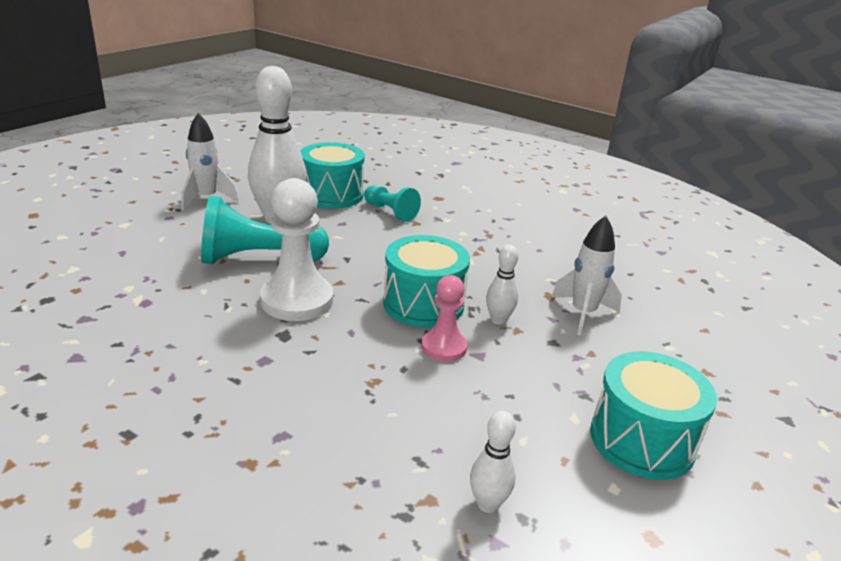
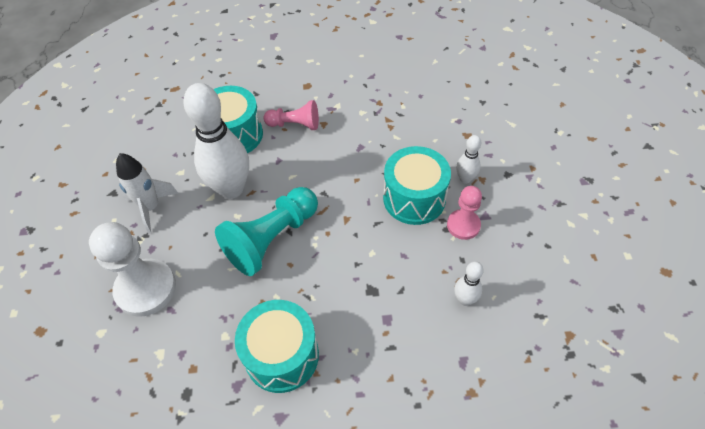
camera: 35 degrees left, 25 degrees up
white pawn [260,178,333,321] -> white pawn moved to [89,222,176,317]
turquoise pawn [364,185,421,222] -> pink pawn [264,100,319,130]
white bowling pin [470,411,516,513] -> white bowling pin moved to [454,261,484,306]
white rocket [551,216,622,336] -> none
turquoise drum [590,351,717,480] -> turquoise drum moved to [235,300,319,393]

